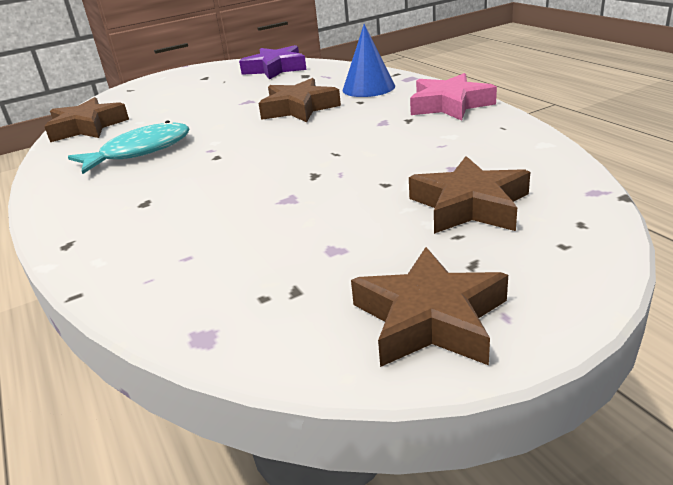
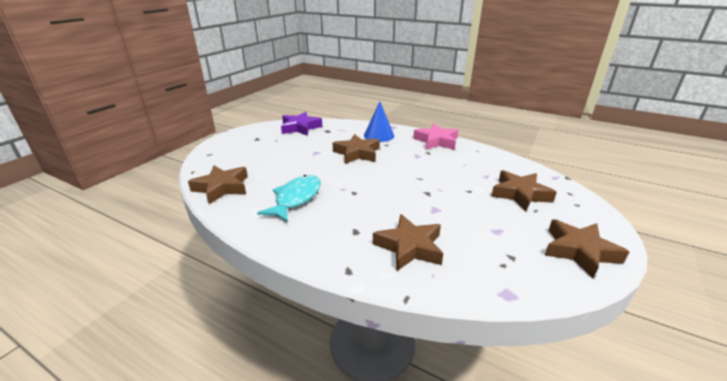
camera: 35 degrees left, 0 degrees up
none -> brown star [373,214,443,271]

